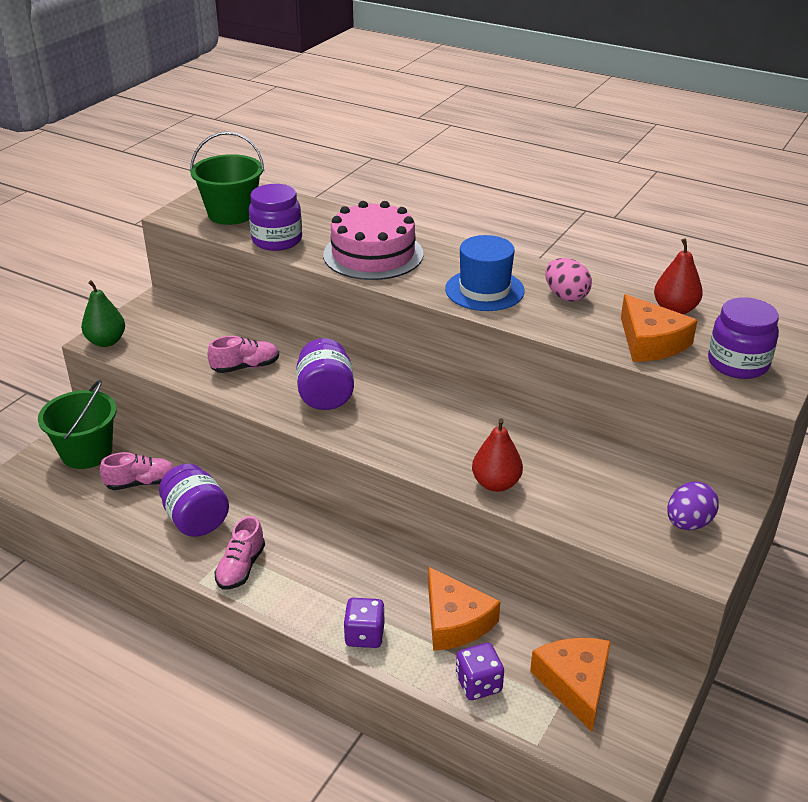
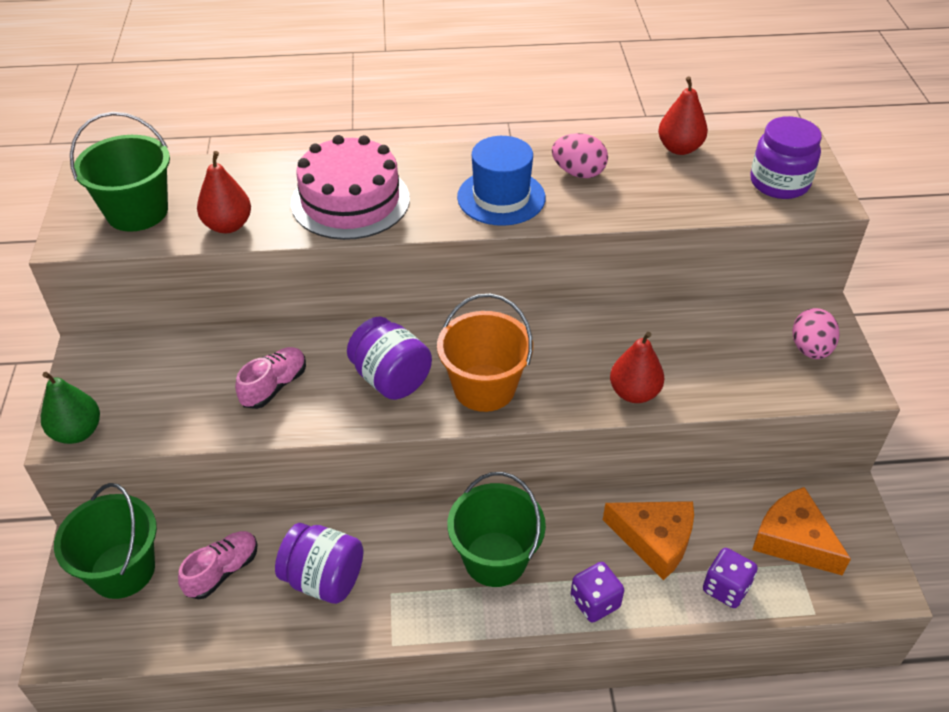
camera: 35 degrees left, 10 degrees up
pink shoe [215,516,265,589] -> none
purple jar [249,184,302,251] -> red pear [197,151,251,233]
orange cheese [621,294,698,362] -> none
purple egg [667,481,719,530] -> pink egg [792,308,840,359]
none -> orange bucket [437,294,533,412]
none -> green bucket [447,472,546,587]

